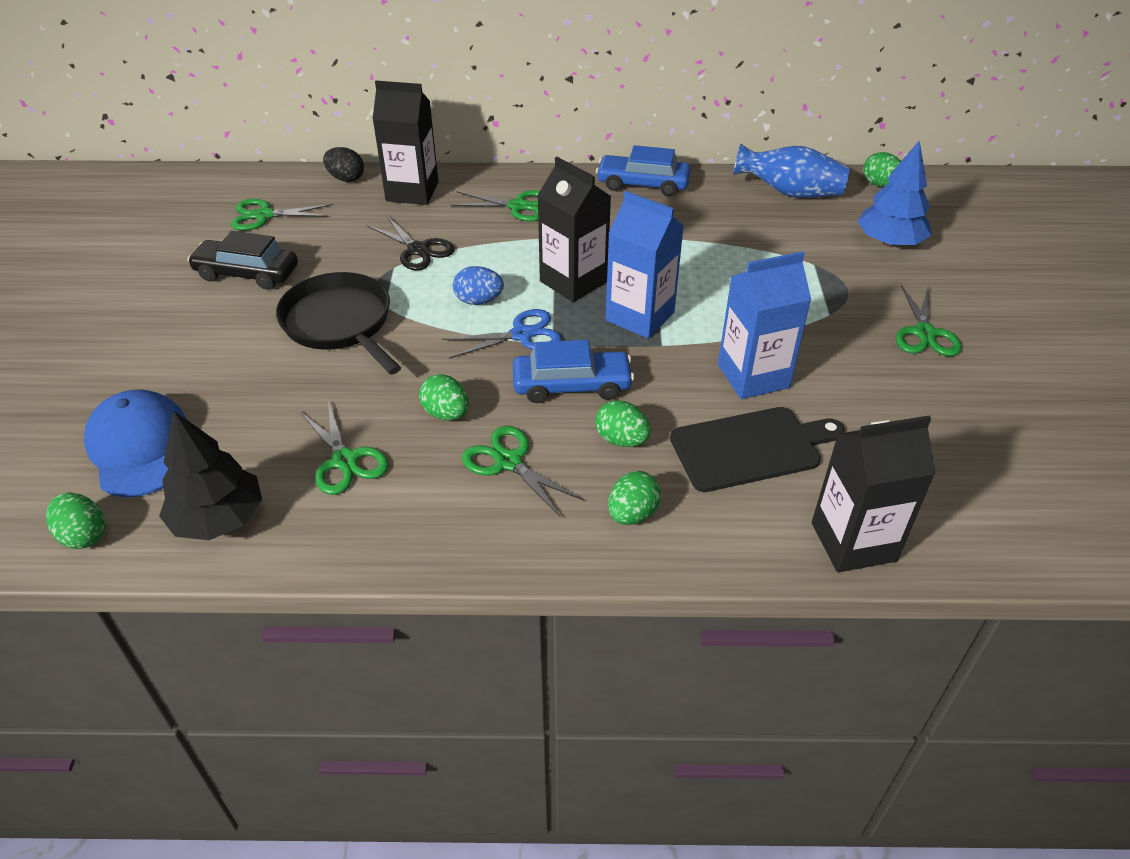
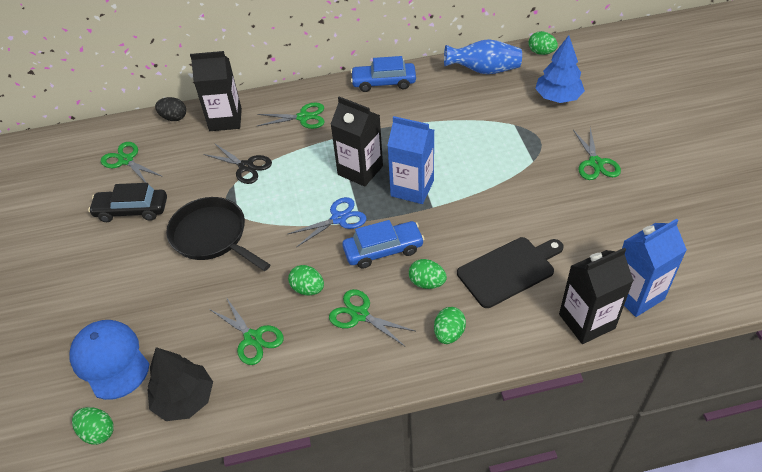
camera: 10 degrees left, 5 degrees up
green scissors [231,199,333,231] -> green scissors turned 60 degrees clockwise [101,142,163,183]
blue egg [453,266,504,305] -> none
blue carton [718,251,811,399] -> blue carton moved to [622,219,687,317]

